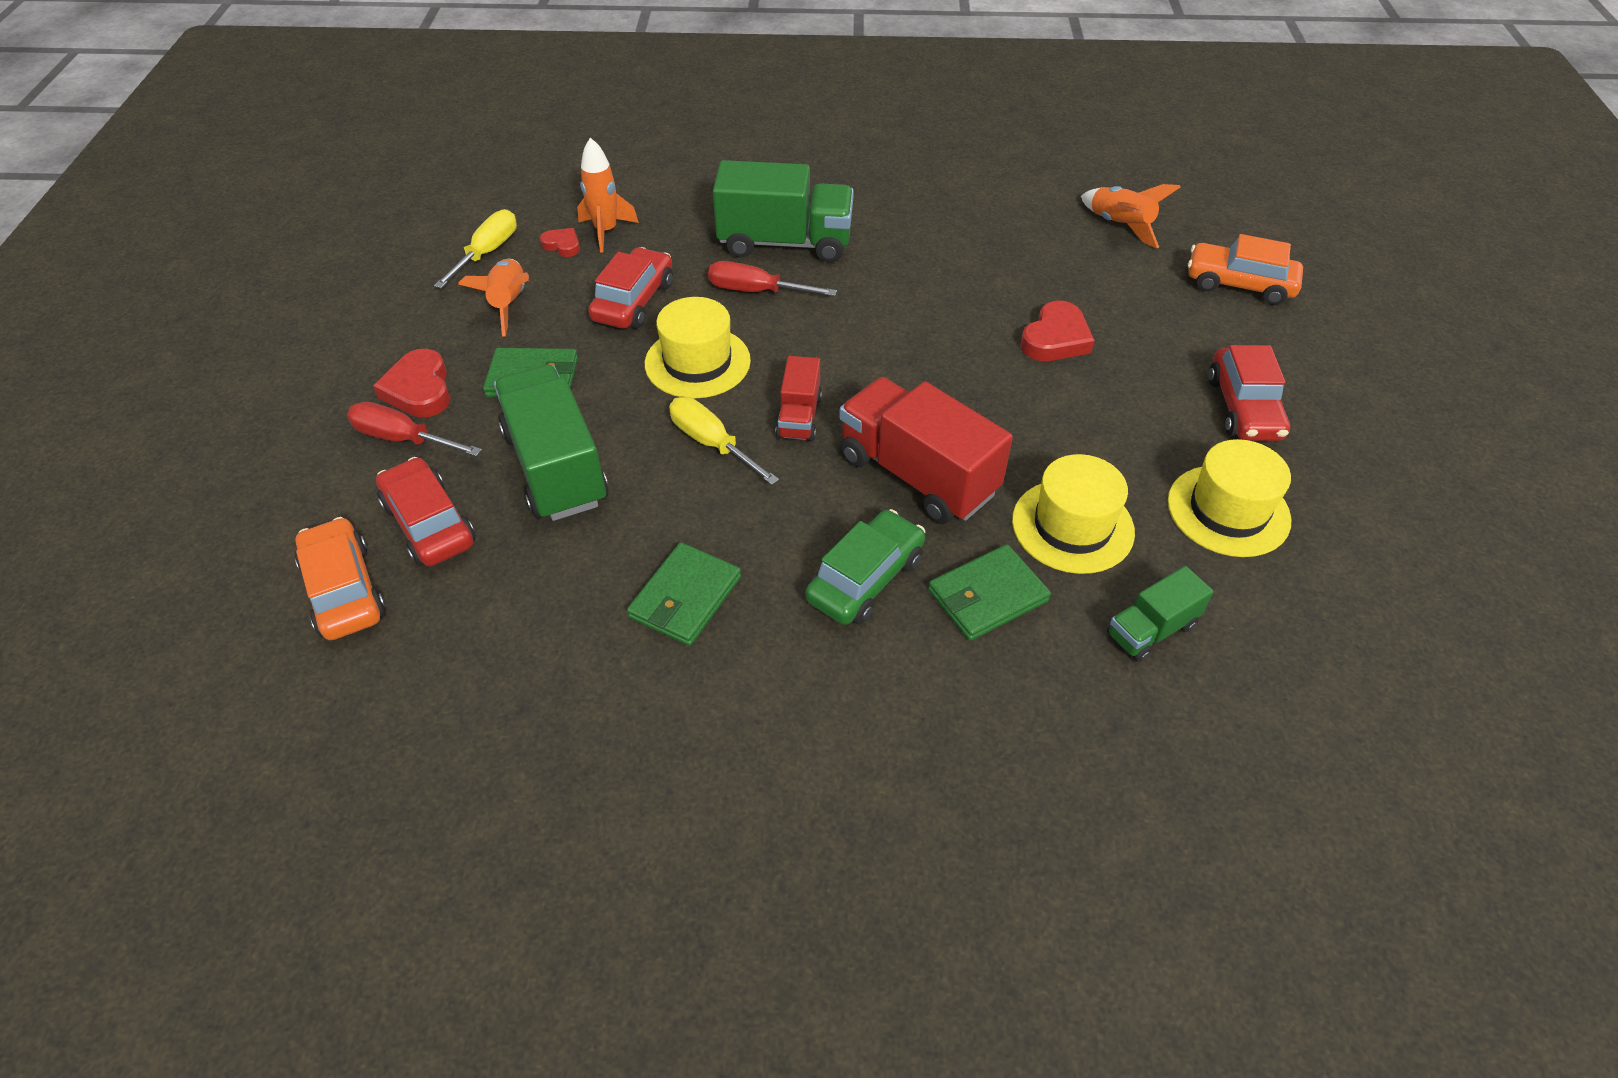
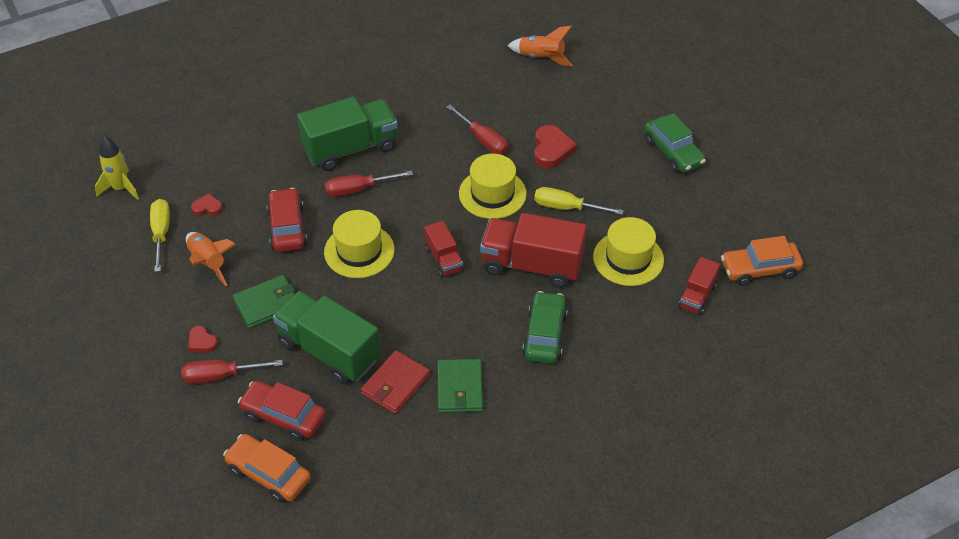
camera: 30 degrees left, 0 degrees up
red heart [373,349,451,418] -> red heart [189,326,218,352], size x0.58
orange rocket [577,138,639,253] -> none
yellow screwdriver [669,397,779,485] -> yellow screwdriver moved to [534,187,624,215]
green wallet [928,544,1051,641] -> none
green truck [1107,566,1214,662] -> red truck [678,257,720,315]
yellow hat [1168,439,1291,557] -> yellow hat moved to [459,154,527,219]
orange car [1188,234,1303,305] -> orange car moved to [721,236,803,286]
red car [1208,345,1290,441] -> green car [644,113,706,173]
none -> yellow rocket [95,136,139,200]
none -> red wallet [361,350,430,414]
none -> red screwdriver [446,105,508,155]

